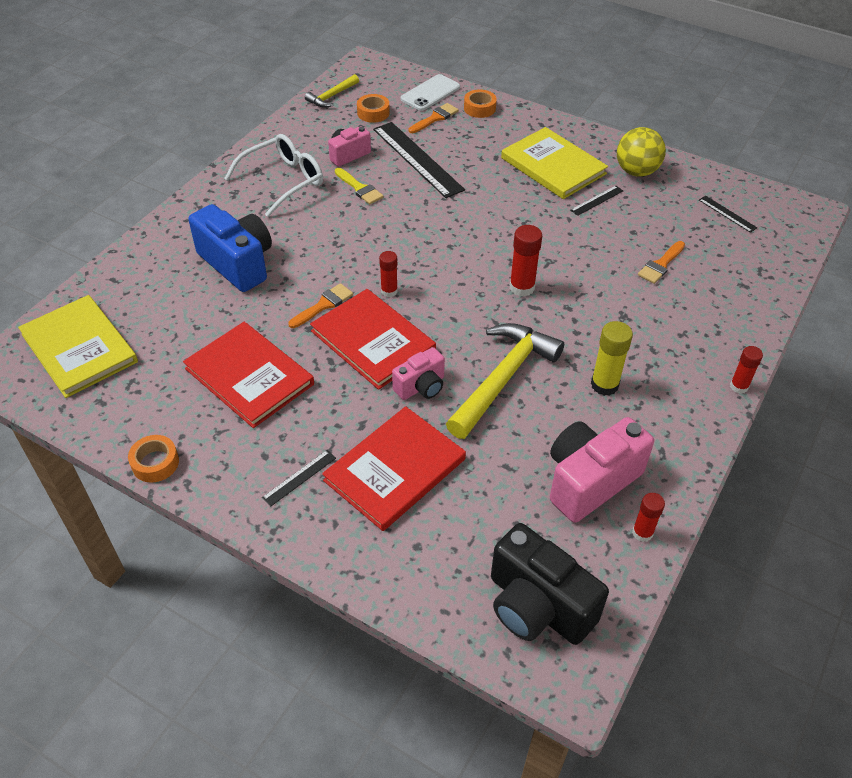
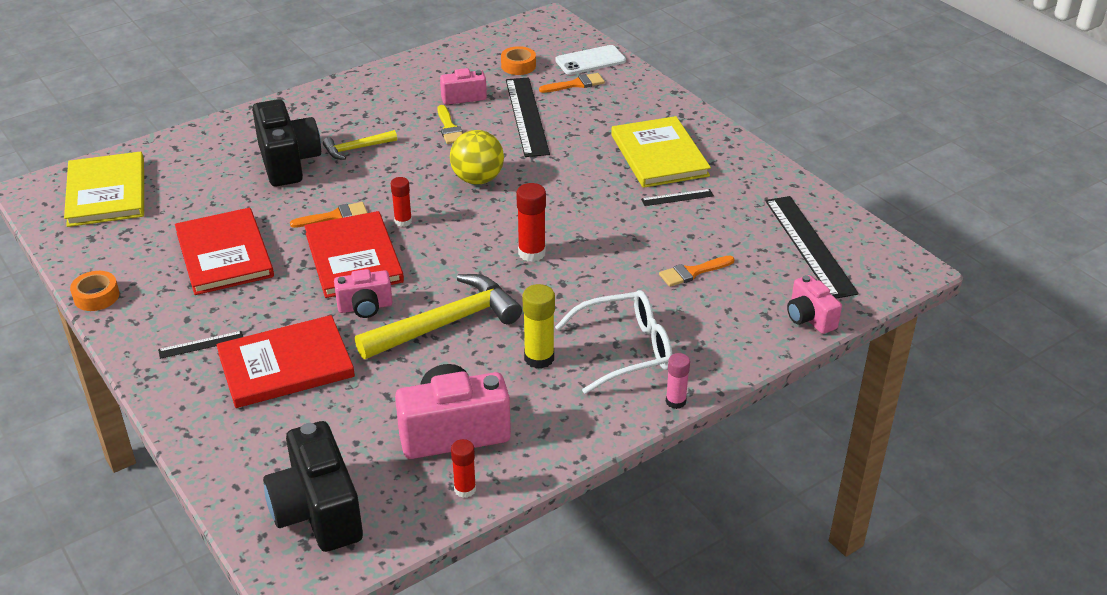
camera: 25 degrees right, 10 degrees down
blue camera [188,204,272,292] -> black camera [252,99,321,187]
white glasses [224,134,323,217] -> white glasses moved to [555,290,672,394]
yellow hammer [305,74,359,107] -> yellow hammer moved to [323,130,397,160]
orange tape [464,89,497,118] -> none
yellow ball [617,127,666,177] -> yellow ball moved to [450,130,504,185]
black ruler [699,196,757,233] -> black ruler [765,196,859,299], size x2.19
red glue stick [730,346,763,394] -> pink glue stick [666,353,690,409]
none -> pink camera [787,275,842,334]

